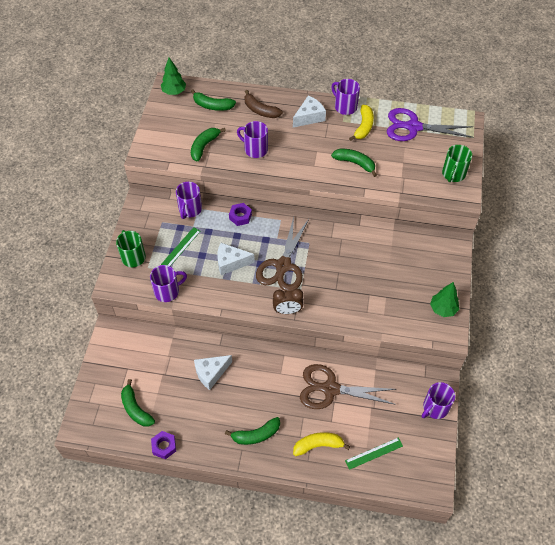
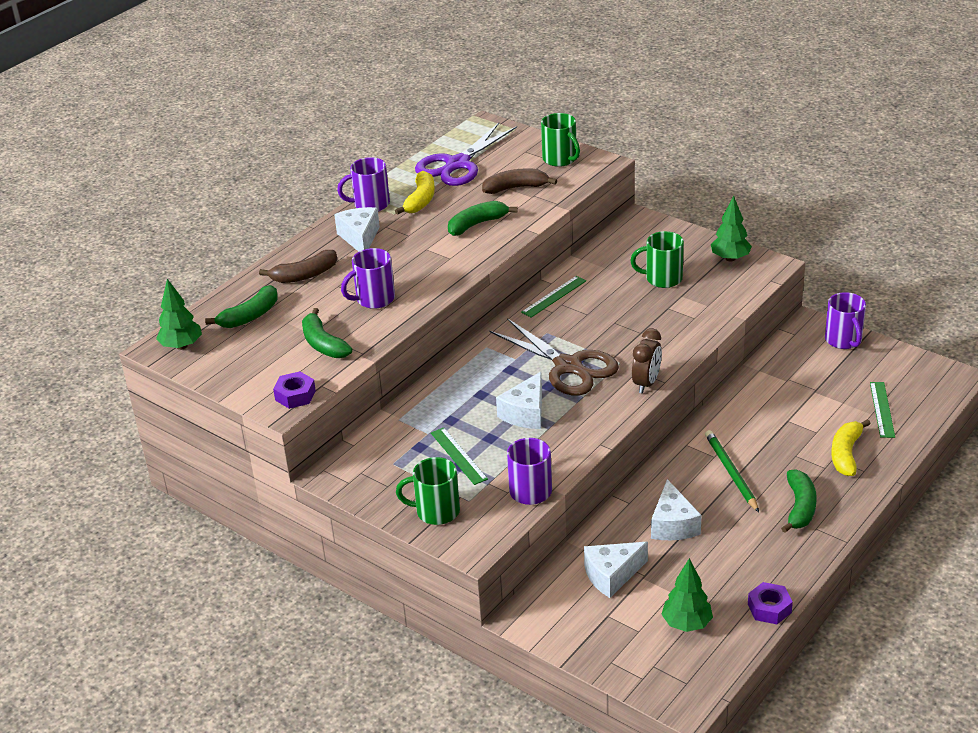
camera: 60 degrees left, 20 degrees down
green banana [121,379,155,426] -> green tree [662,558,713,632]
purple mug [176,182,202,219] -> none
purple nut [229,203,252,226] -> purple nut moved to [273,371,316,409]
brown scissors [300,364,396,409] -> none
yellow banana [349,105,374,141] -> yellow banana turned 60 degrees clockwise [395,171,435,215]
none -> brown banana [482,168,557,194]
none -> green ruler [521,276,586,318]
none -> white cheese [584,542,648,598]
none -> green mug [630,231,684,288]
none -> green pencil [705,430,759,512]

